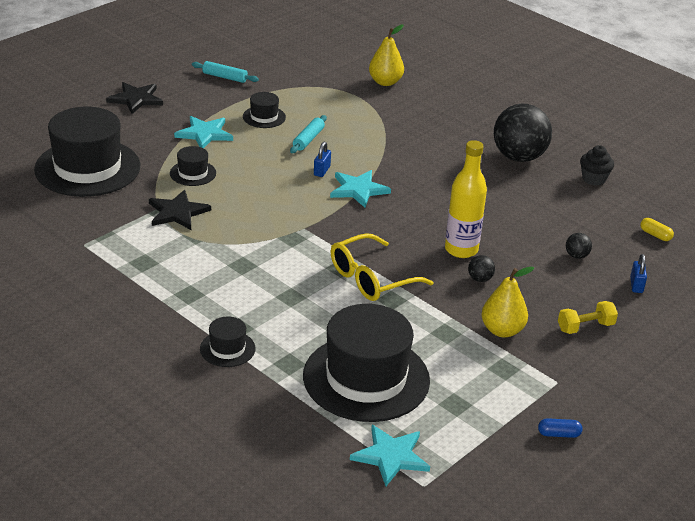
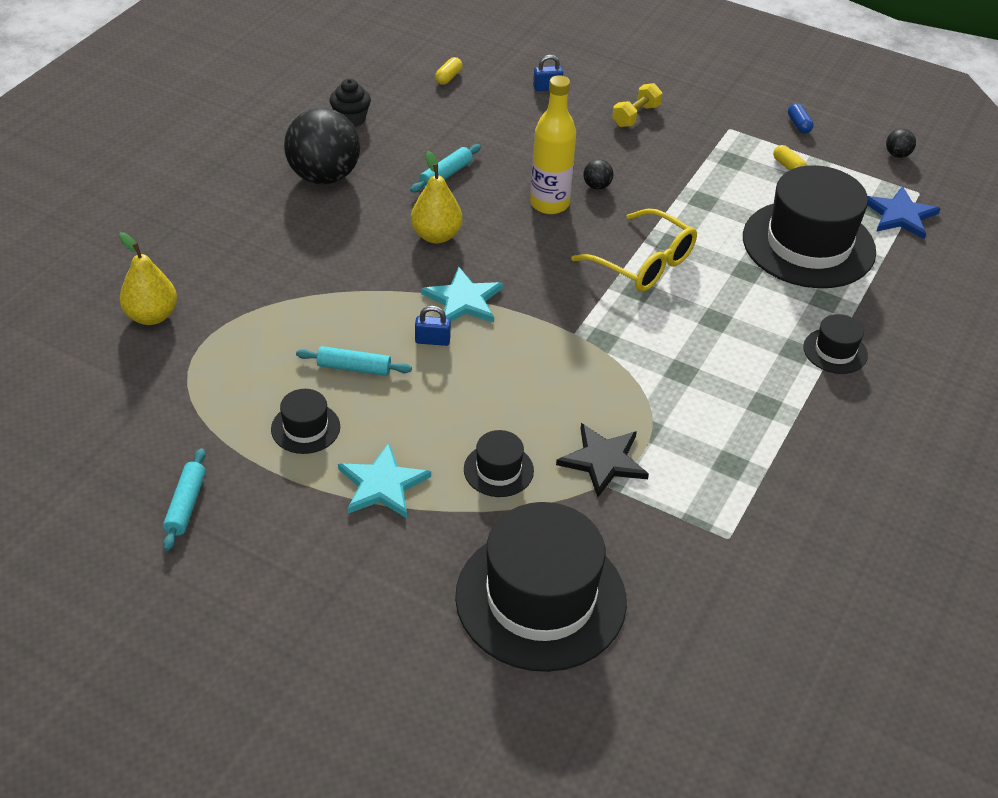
camera: 105 degrees left, 10 degrees up
black star [106,82,163,114] -> none
turquoise star [350,425,430,486] -> blue star [868,186,941,239]
yellow pear [481,266,534,337] -> yellow pear moved to [411,151,462,243]
yellow dumbbell [558,301,618,334] -> yellow dumbbell turned 75 degrees clockwise [612,83,662,127]
black ball [566,233,592,259] -> black ball moved to [886,128,916,158]
none -> turquoise rolling pin [410,144,481,193]
none -> yellow capsule [773,145,807,170]

